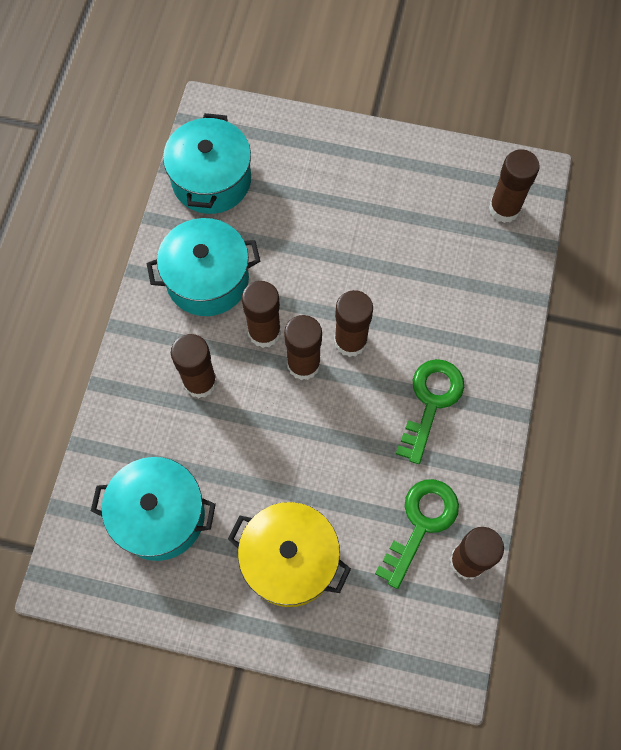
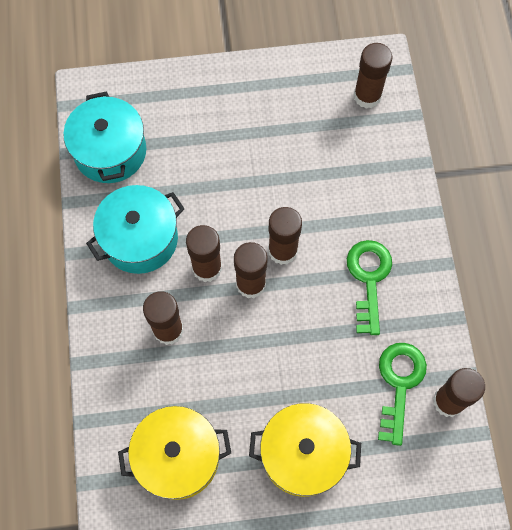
camera: 20 degrees left, 0 degrees up
turquoise pot [91,457,216,561] -> yellow pot [118,406,231,500]

